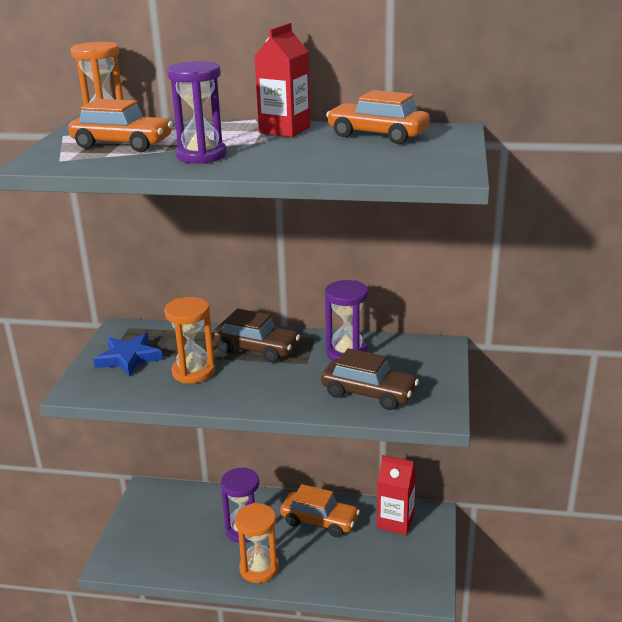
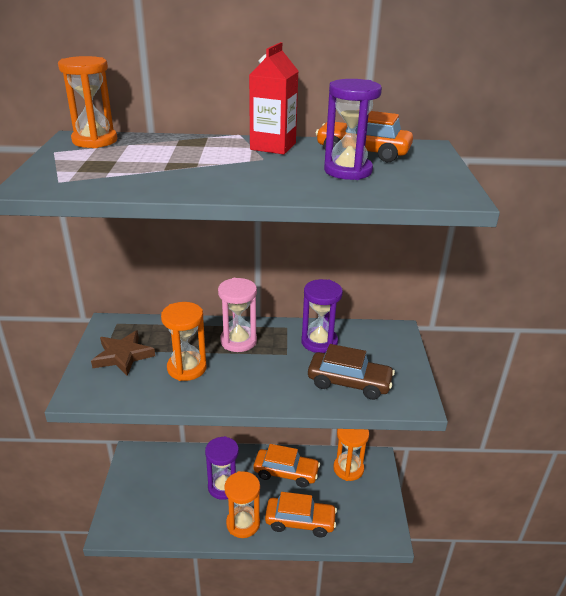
camera: 10 degrees left, 5 degrees up
orange car [68,99,173,152] -> orange car moved to [265,492,337,537]
blue star [94,333,163,377] -> brown star [91,330,155,376]
purple hourglass [167,61,227,164] -> purple hourglass moved to [324,79,382,180]
brown car [212,309,300,363] -> pink hourglass [218,278,257,352]
red carton [377,455,416,535] -> orange hourglass [333,429,369,481]

